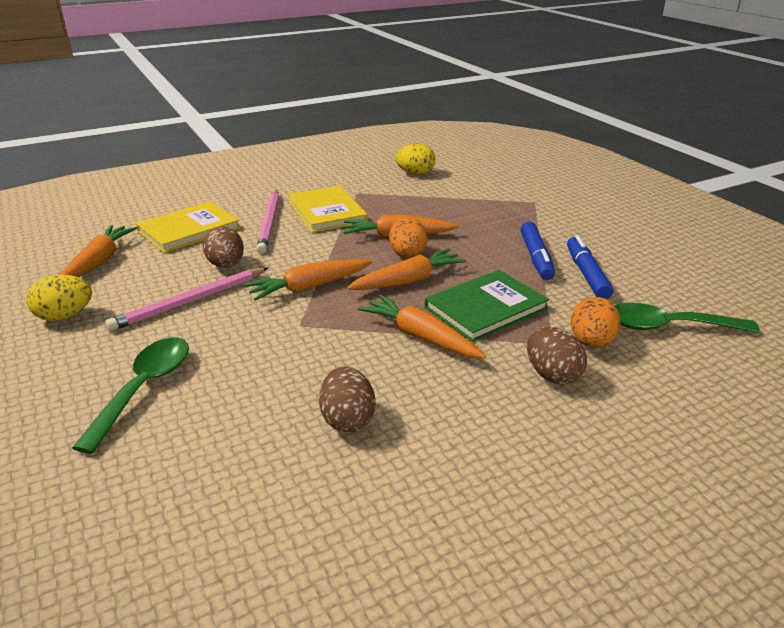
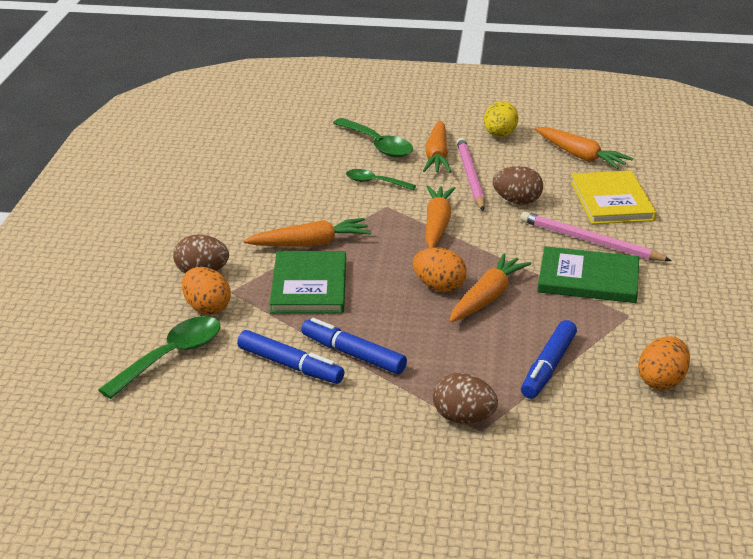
camera: 125 degrees right, 0 degrees up
yellow book [288,186,368,233] -> green book [538,246,639,303]
brown egg [319,366,375,433] -> brown egg moved to [433,373,498,423]
orange carrot [347,248,467,290] -> orange carrot moved to [423,120,452,173]
yellow egg [395,144,435,175] -> orange egg [638,336,690,390]
none -> green spoon [346,169,416,190]
none -> blue marker [521,320,577,399]

